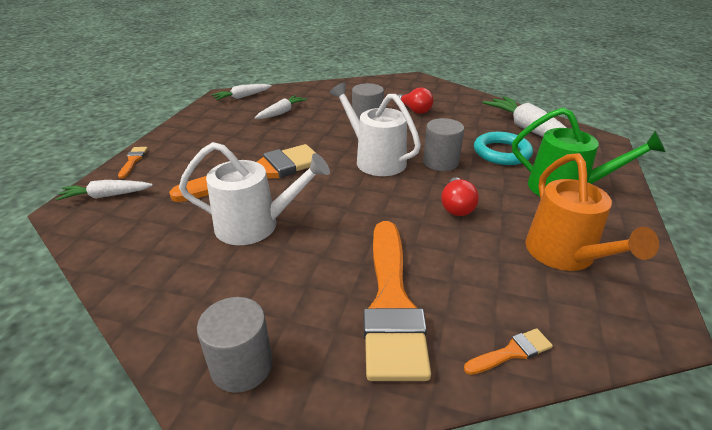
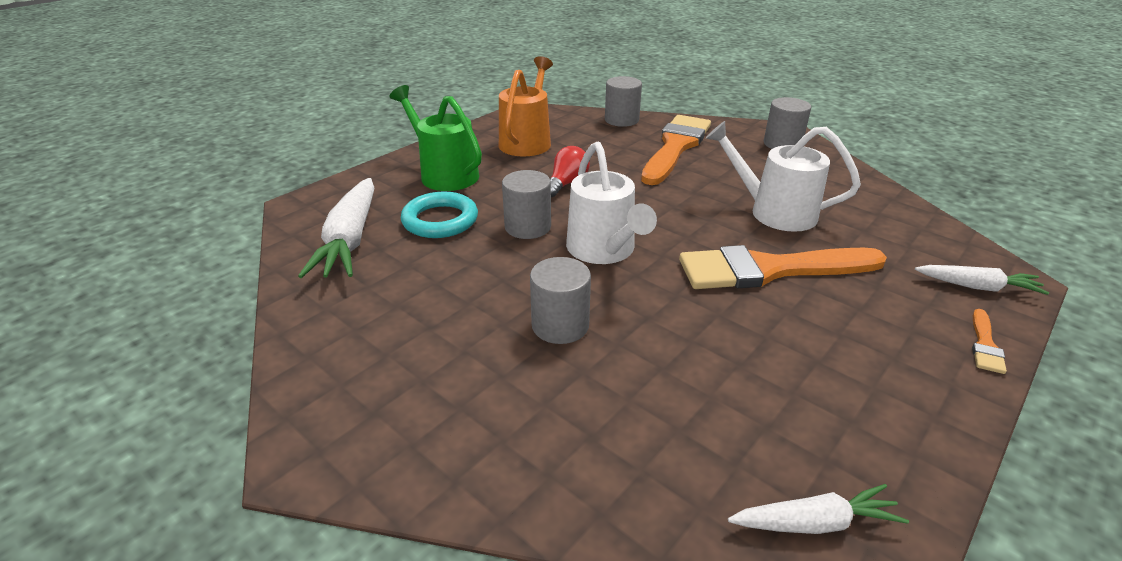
camera: 155 degrees left, 0 degrees up
white carrot [255,95,307,119] -> none
red light bulb [397,87,434,114] -> none
orange brush [464,328,553,375] -> grey cylinder [605,76,642,127]

